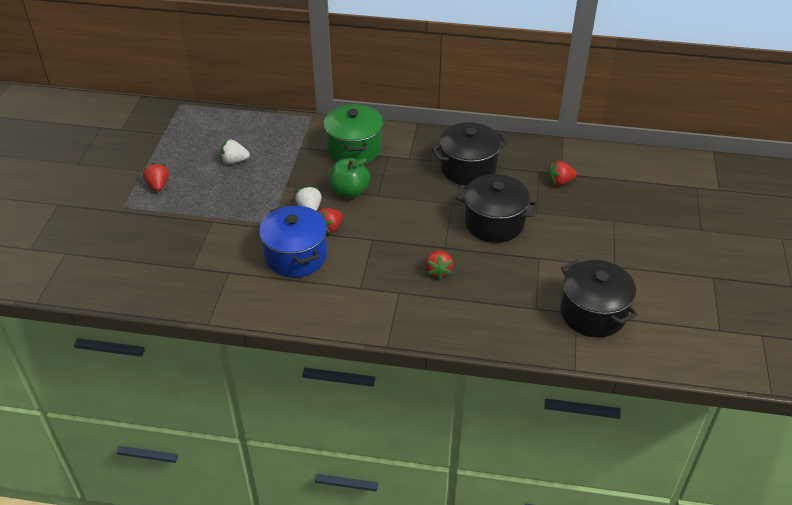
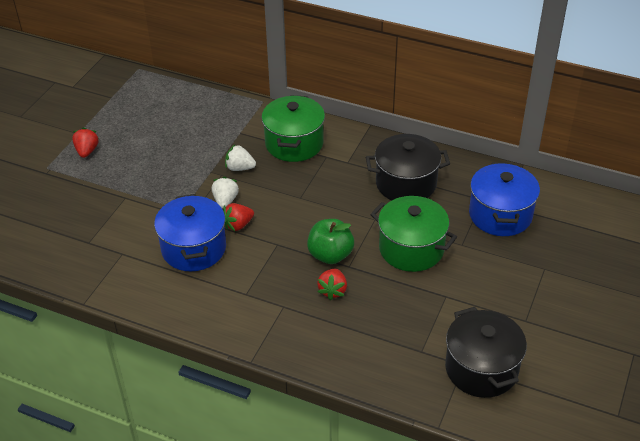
camera: 15 degrees right, 0 degrees up
white strawberry [220,140,250,164] -> white strawberry moved to [225,145,256,171]
green apple [329,158,370,198] -> green apple moved to [307,219,354,264]
black pot [455,174,539,243] -> green pot [370,196,457,272]
red strawberry [547,161,577,186] -> blue pot [469,162,540,236]

